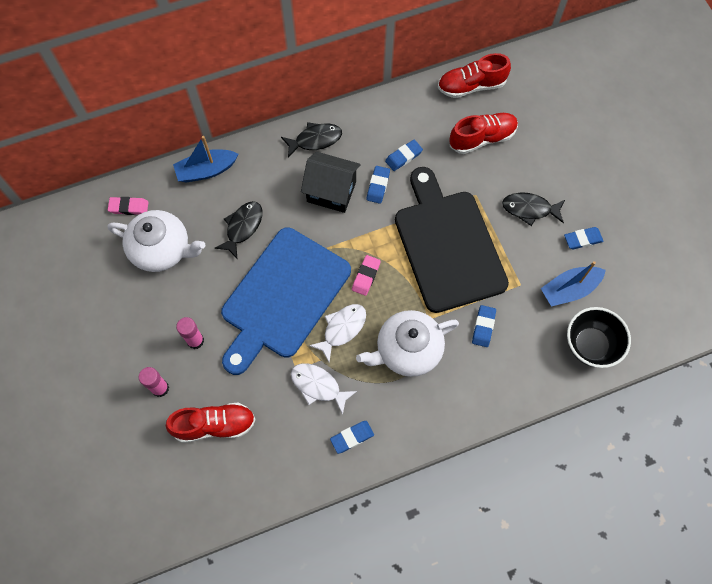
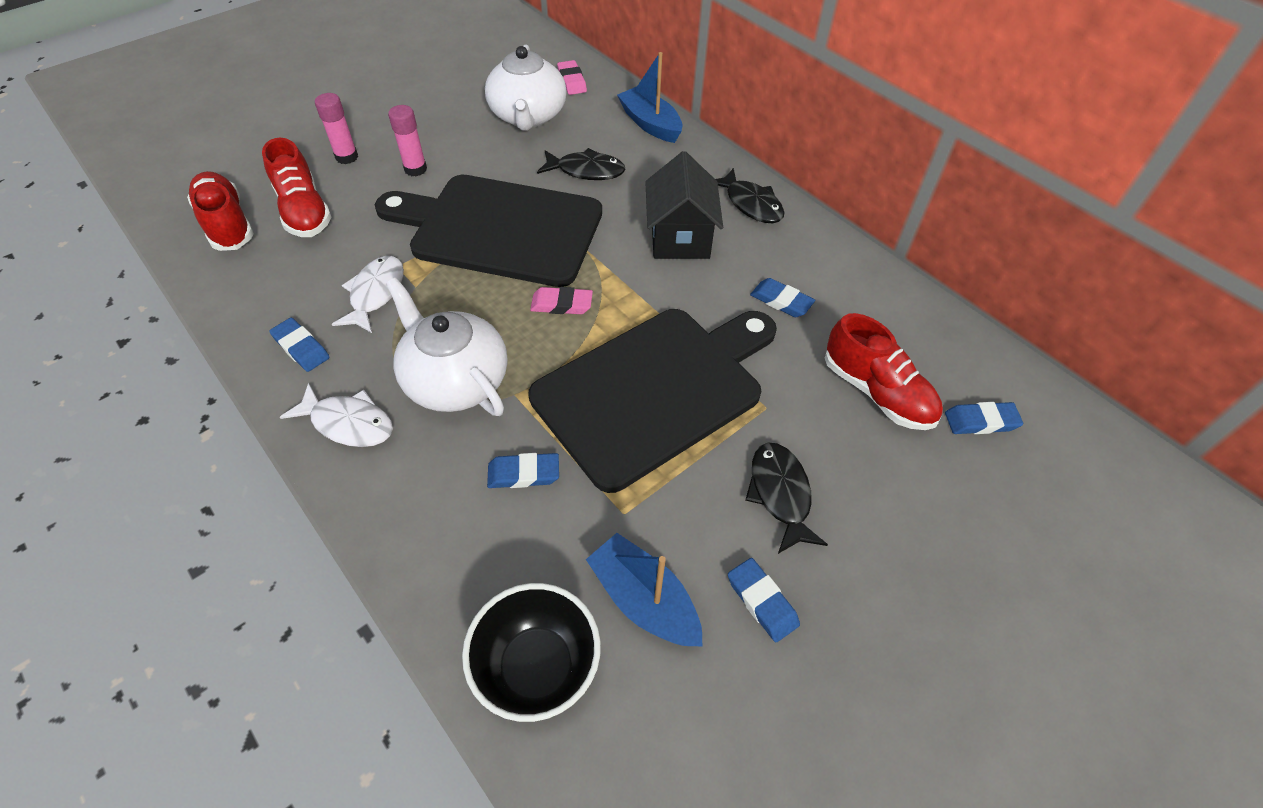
camera: 70 degrees right, 15 degrees down
blue cutting board [221,227,351,375] -> black cutting board [375,175,602,287]
white fish [309,304,366,362] -> white fish moved to [280,383,393,447]
blue eraser [367,166,390,204] -> blue eraser moved to [945,402,1023,434]
red shoe [438,53,511,98] -> red shoe moved to [187,171,254,251]

